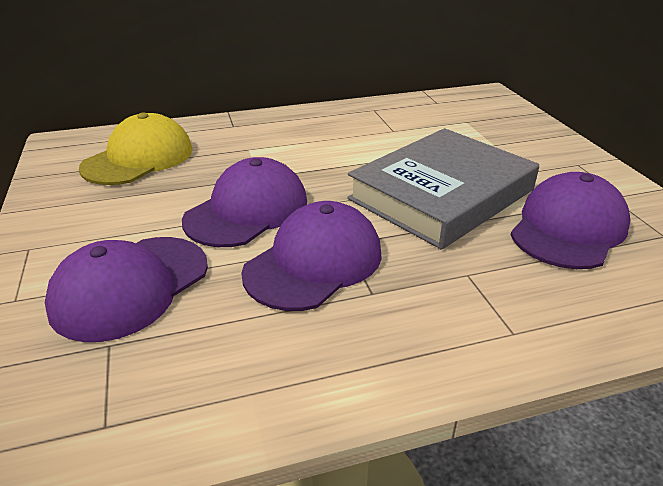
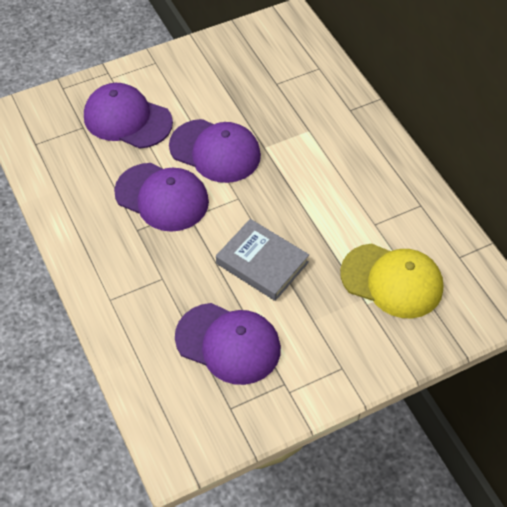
camera: 80 degrees right, 20 degrees up
yellow cap [79,112,193,185] -> yellow cap moved to [340,243,443,318]
grey book [347,128,539,250] -> grey book [216,219,309,301], size x0.61

